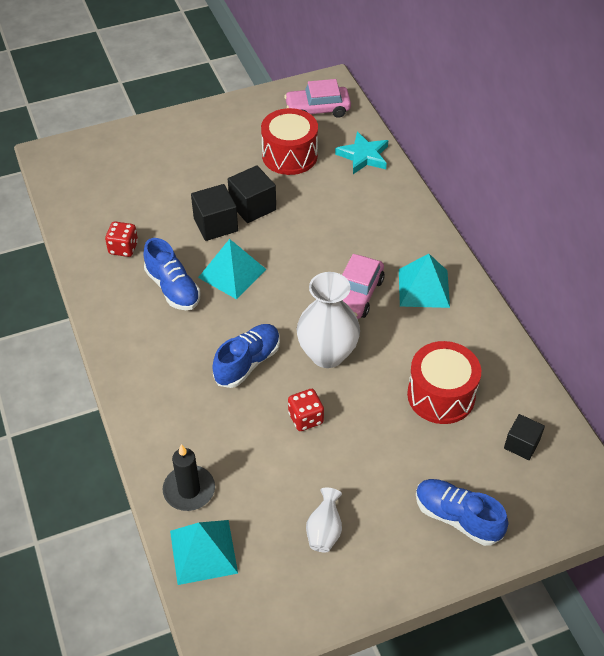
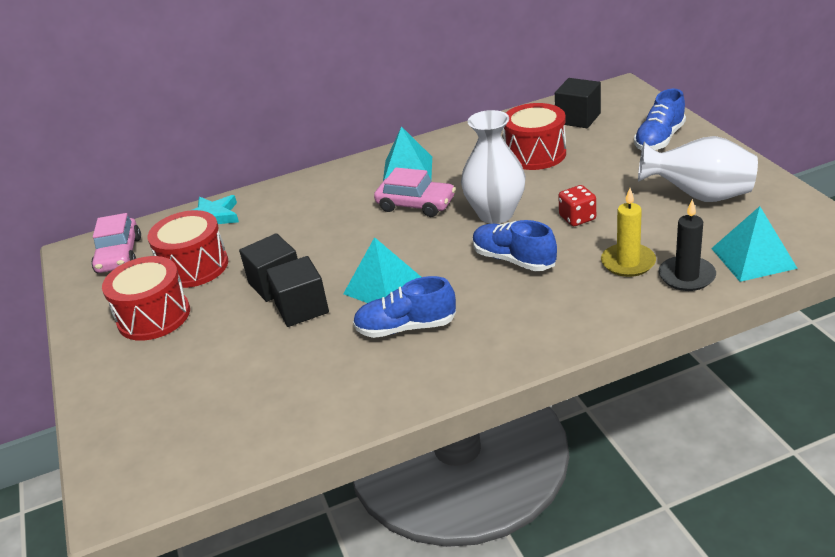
camera: 85 degrees left, 15 degrees down
red dice [105,221,138,257] -> none
blue shoe [143,238,200,310] -> blue shoe turned 150 degrees counterclockwise [353,276,456,338]
white vase [306,488,342,552] -> white vase [638,136,758,202], size x1.96
black cube [504,414,545,460] -> black cube [555,78,601,128], size x1.51
none -> red drum [102,256,190,341]
none -> yellow candle [601,188,656,277]

